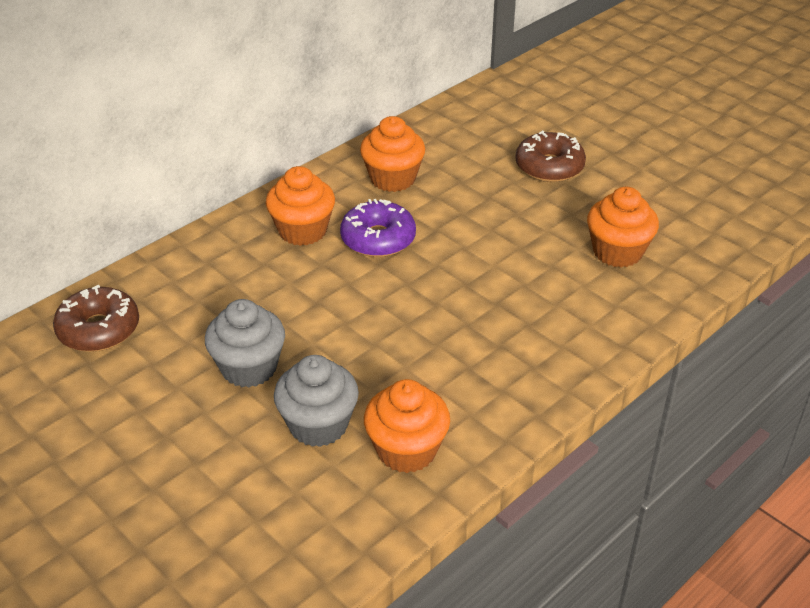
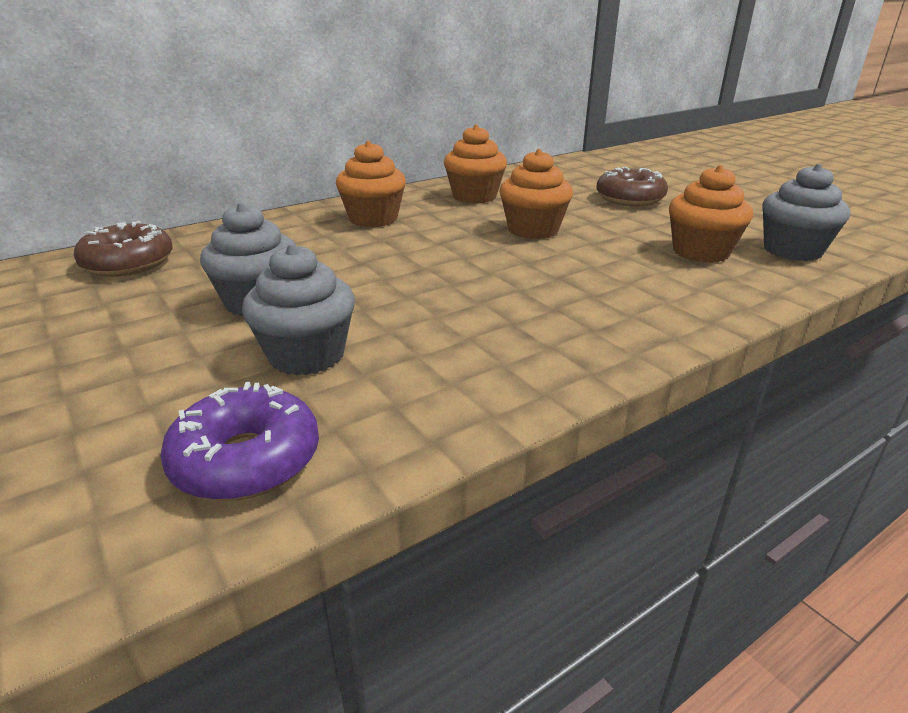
camera: 10 degrees right, 10 degrees down
purple donut [340,199,416,257] -> purple donut moved to [160,382,319,501]
orange cupcake [364,379,450,473] -> orange cupcake moved to [499,149,573,239]
none -> grey cupcake [762,164,850,261]

